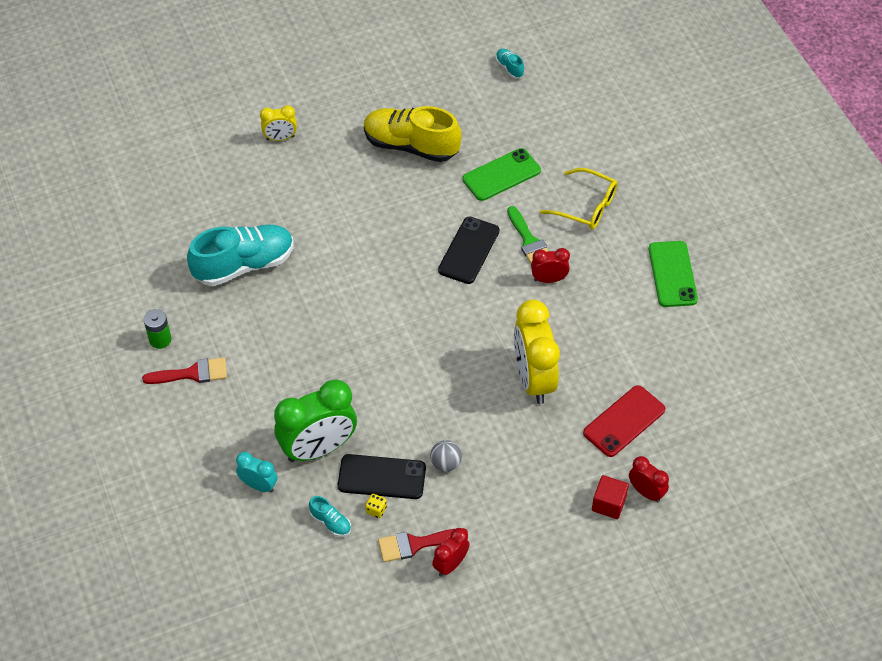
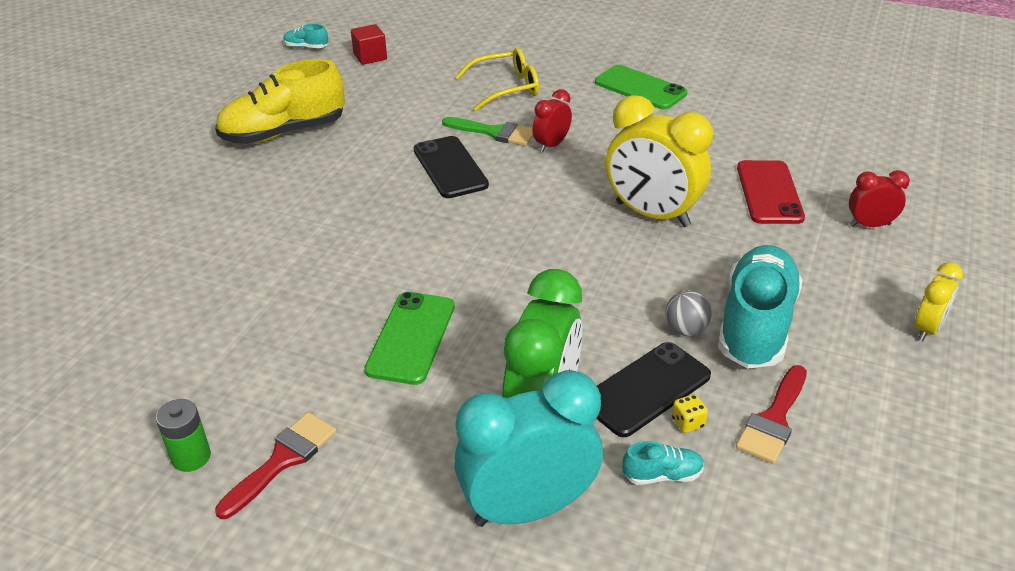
camera: 45 degrees left, 15 degrees down
turquoise shoe [187,224,294,286] -> turquoise shoe moved to [718,245,803,369]
turquoise clock [236,452,278,492] -> turquoise clock [454,370,603,527], size x1.98
yellow clock [260,105,297,141] -> yellow clock moved to [914,262,963,342]
red clock [432,528,470,577] -> none
green phone [463,148,541,201] -> green phone moved to [364,292,455,385]
red cube [592,475,629,519] -> red cube moved to [351,24,387,65]

